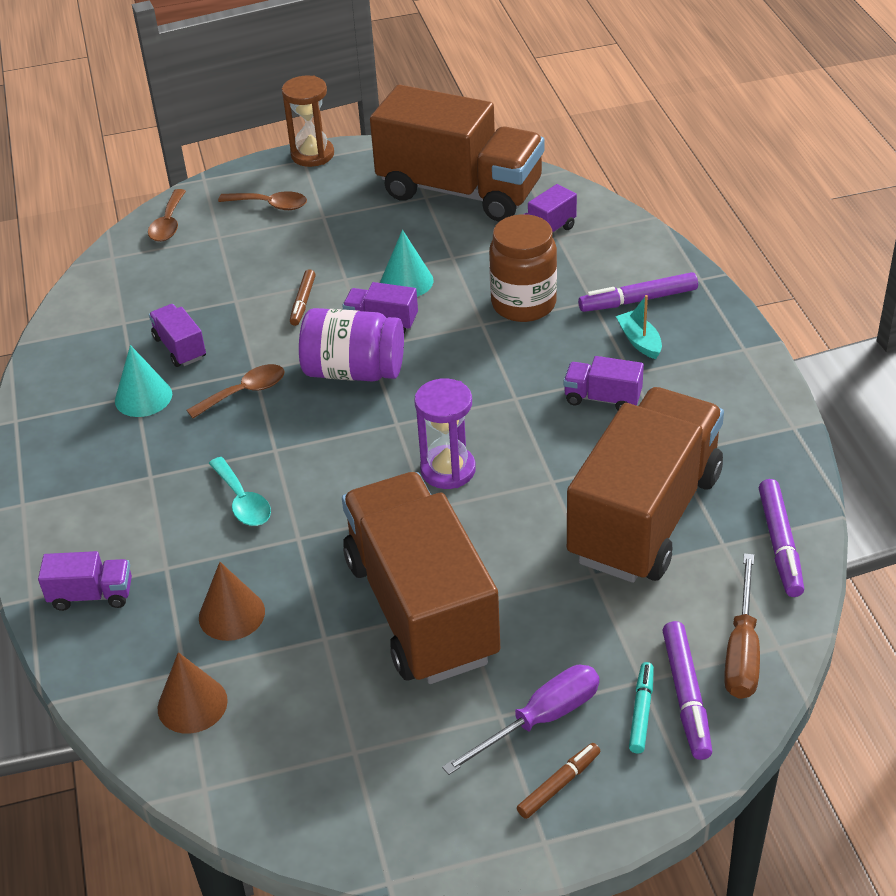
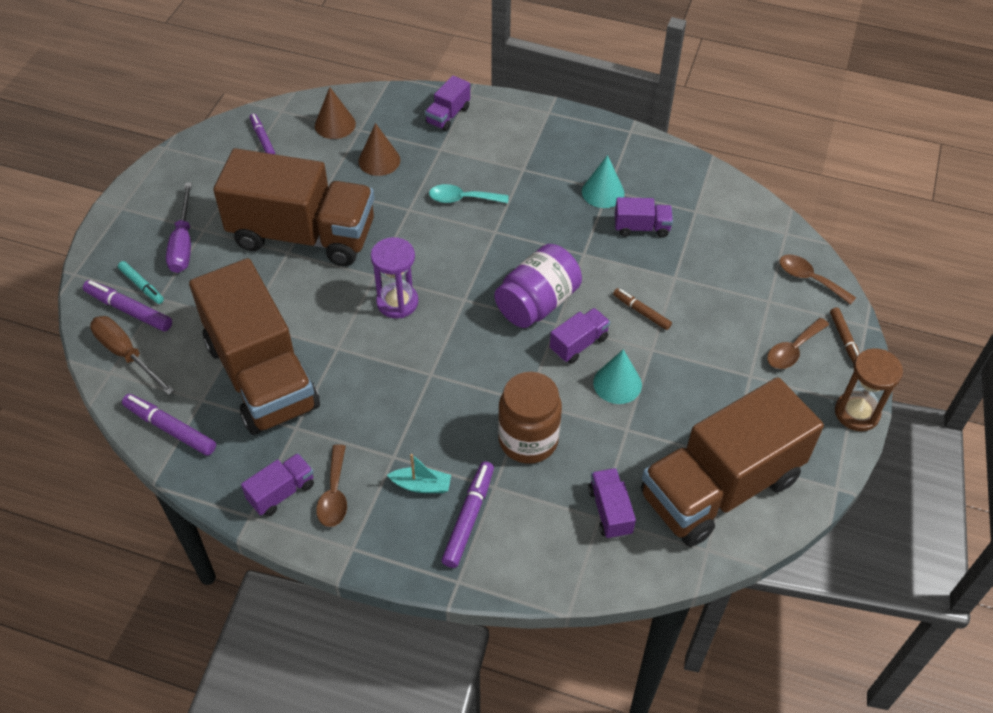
camera: 120 degrees right, 10 degrees up
brown spoon [187,364,285,418] -> brown spoon moved to [316,444,347,527]
brown marker [517,743,600,819] -> brown marker moved to [830,307,860,364]
purple truck [564,356,644,411] -> purple truck moved to [241,453,314,517]
none -> purple marker [250,114,275,154]

